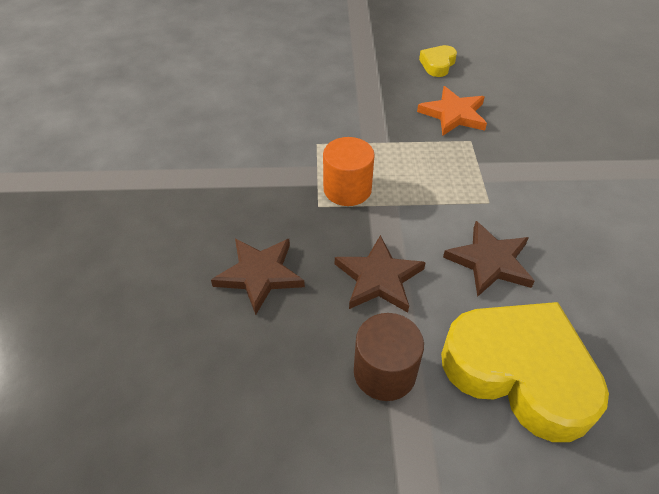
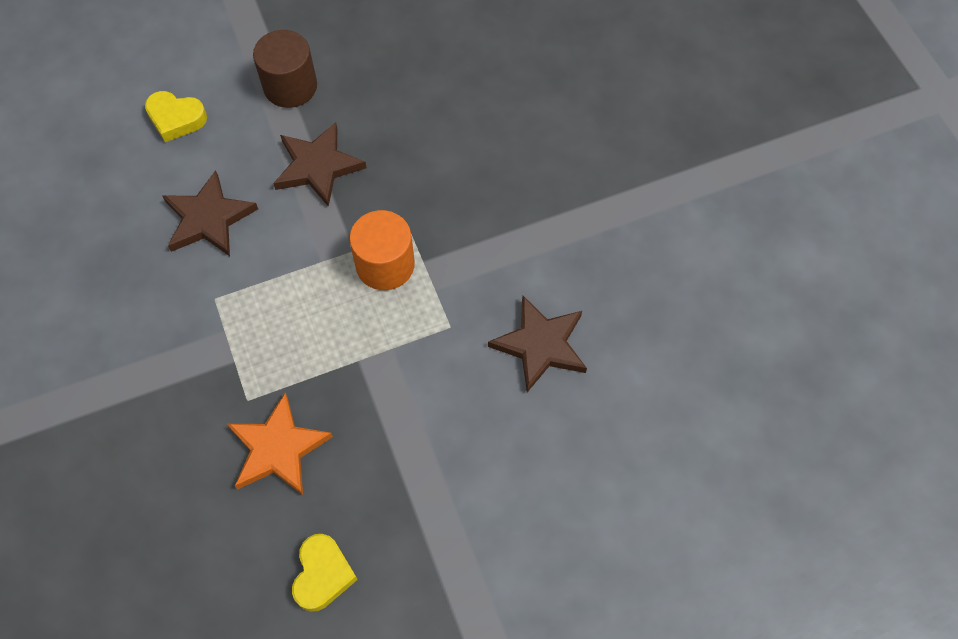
camera: 160 degrees right, 15 degrees up
brown star [211,238,305,315] -> brown star moved to [488,295,587,392]
yellow heart [441,302,609,442] -> yellow heart [145,91,207,142], size x0.45

